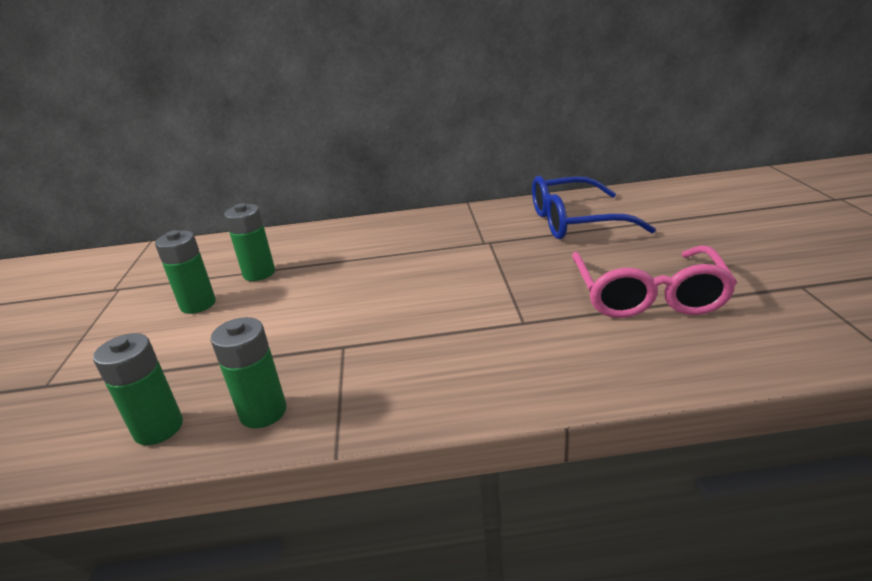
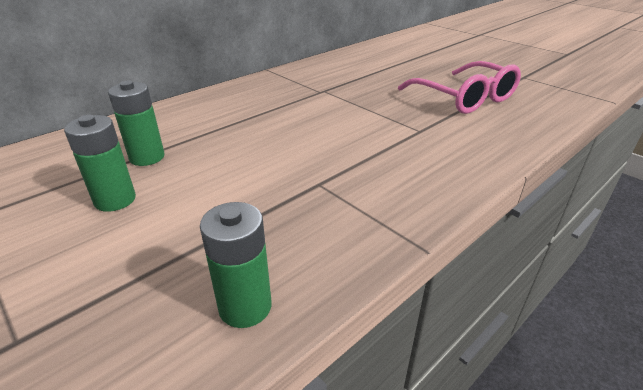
camera: 40 degrees left, 5 degrees up
green battery [211,317,287,428] -> none
blue glasses [532,176,656,239] -> none

